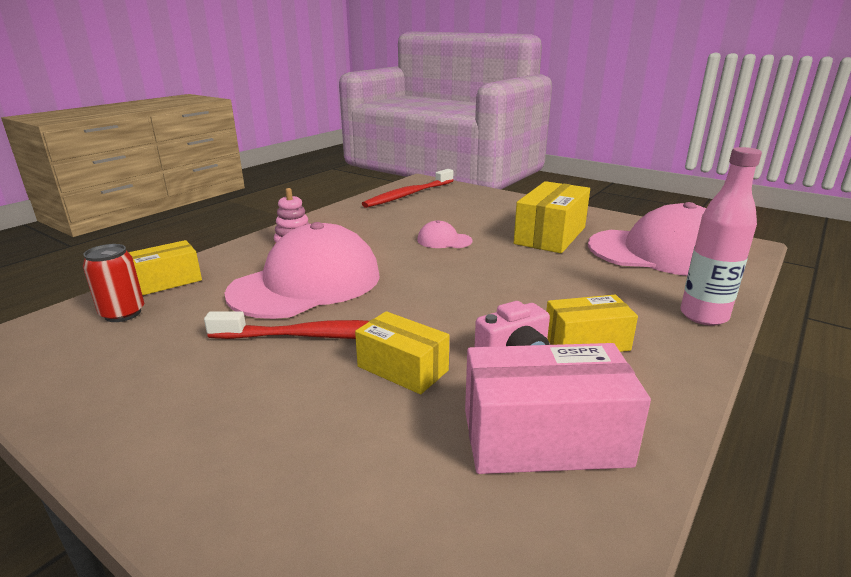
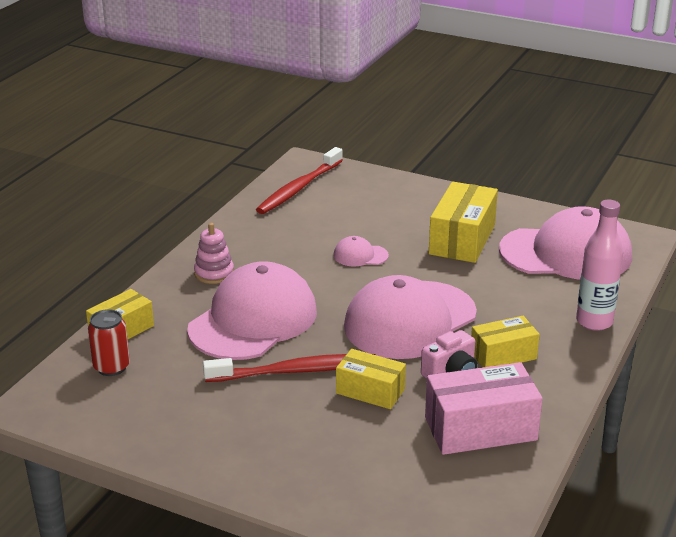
camera: 10 degrees left, 5 degrees up
none -> pink cap [344,275,477,359]

